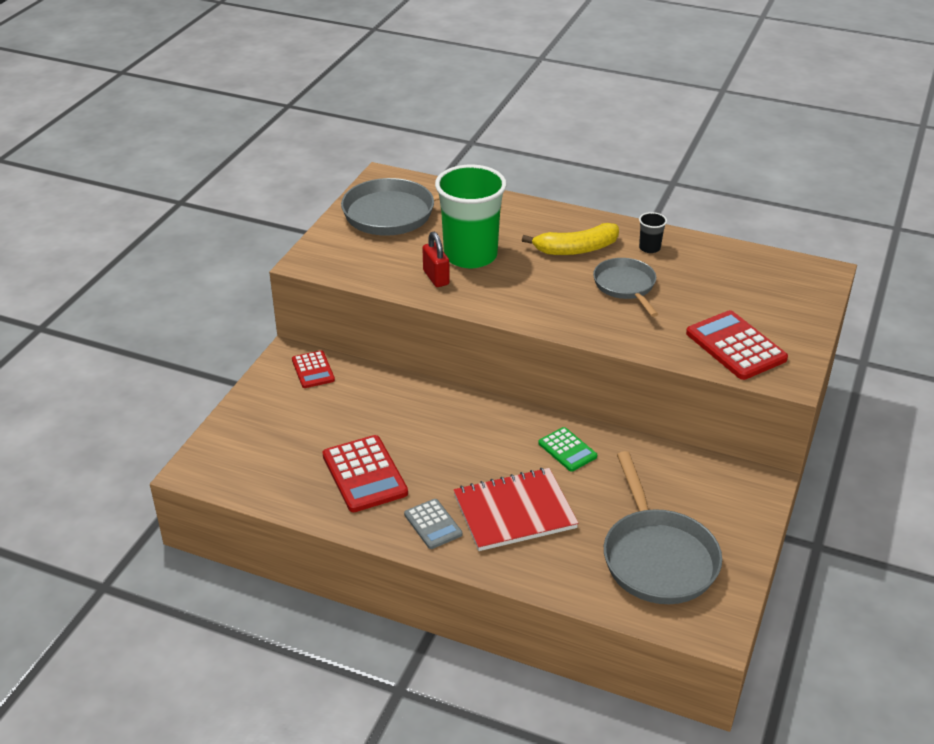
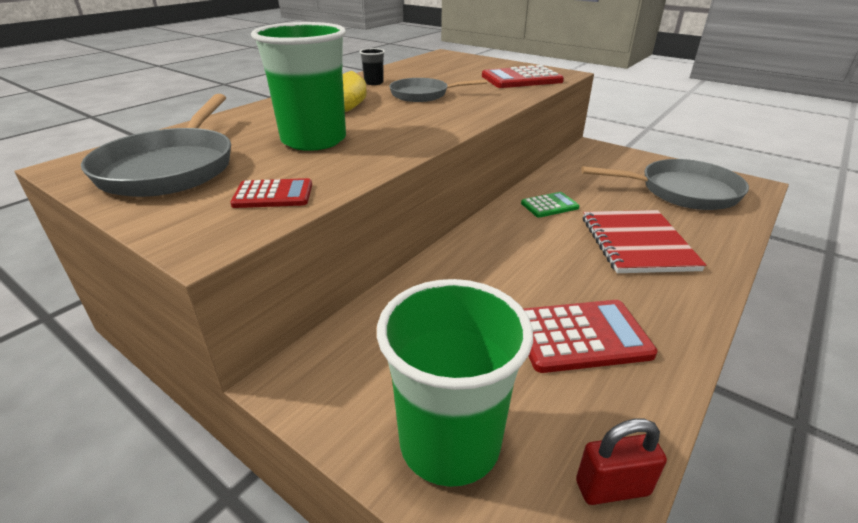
camera: 75 degrees left, 5 degrees down
red calculator [292,350,335,388] -> red calculator moved to [230,178,312,208]
grey calculator [404,499,462,549] -> none
red padlock [422,232,450,287] -> red padlock moved to [576,419,667,505]
none -> green cup [377,279,533,487]

